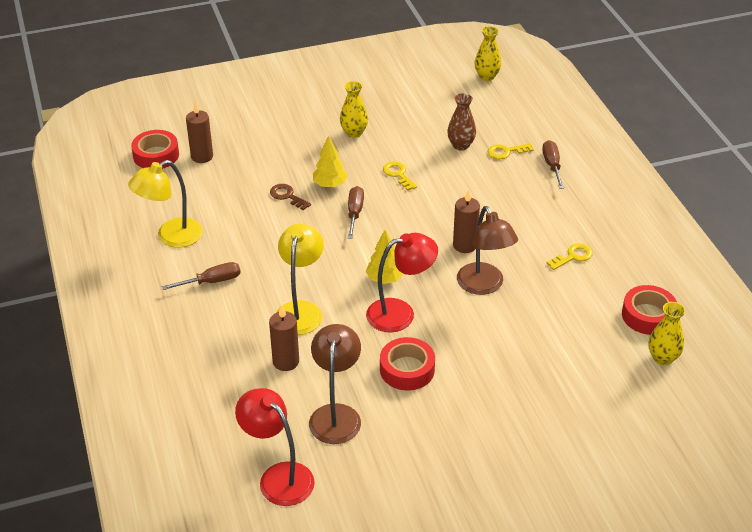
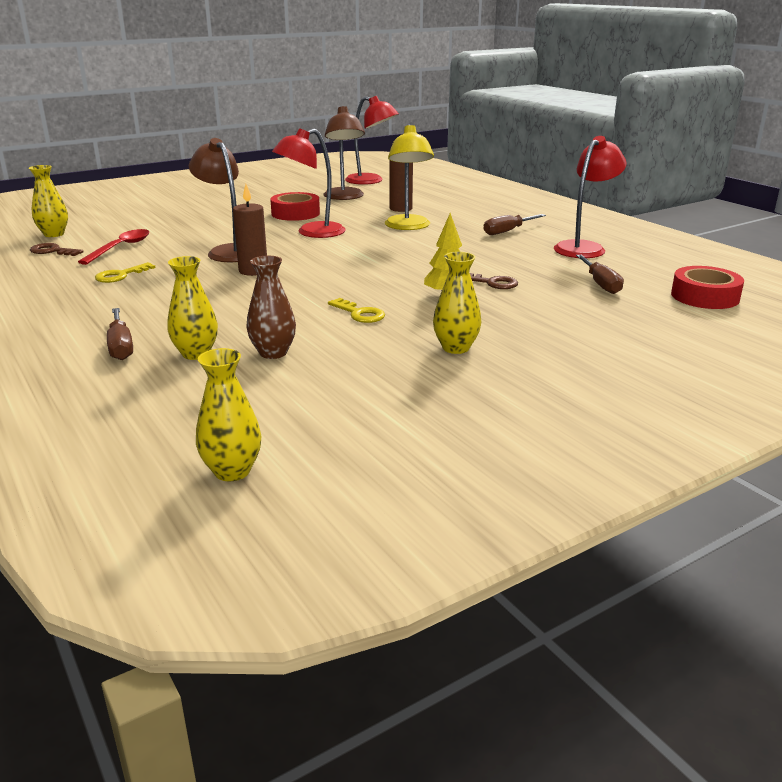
camera: 165 degrees right, 15 degrees down
yellow lamp [128,160,203,248] -> red lamp [554,136,627,258]
brown candle [186,102,213,163] -> none
brown screwdriver [348,186,364,239] -> brown screwdriver moved to [576,255,624,294]
yellow tree [366,230,403,284] -> none
yellow key [487,143,533,159] -> yellow vase [167,256,218,360]
red tape [622,285,677,335] -> brown key [30,243,83,256]
none -> red spoon [78,229,149,265]

